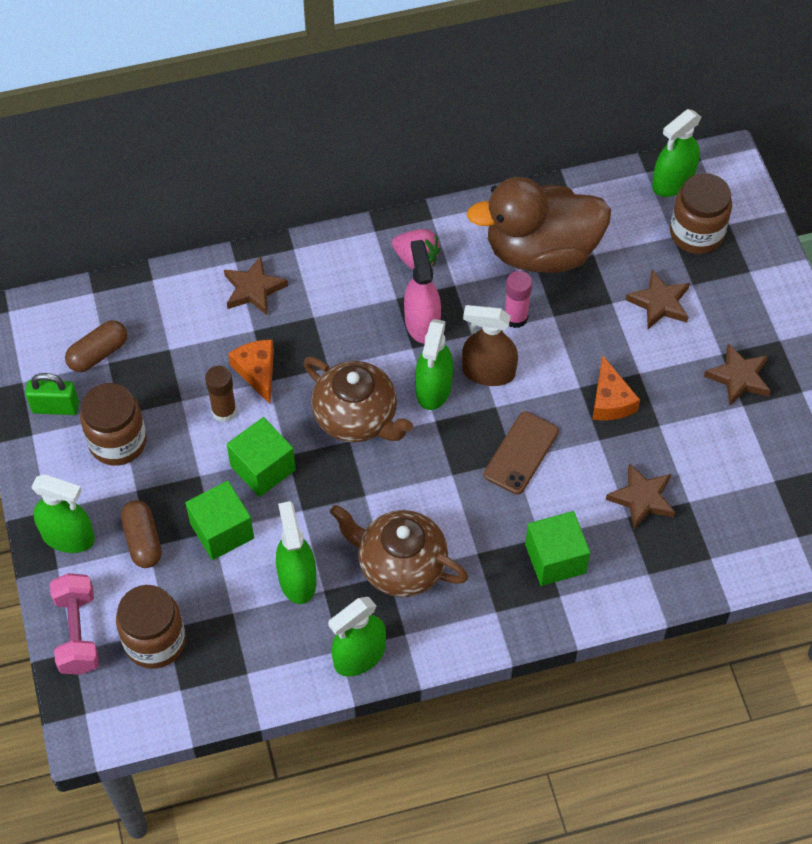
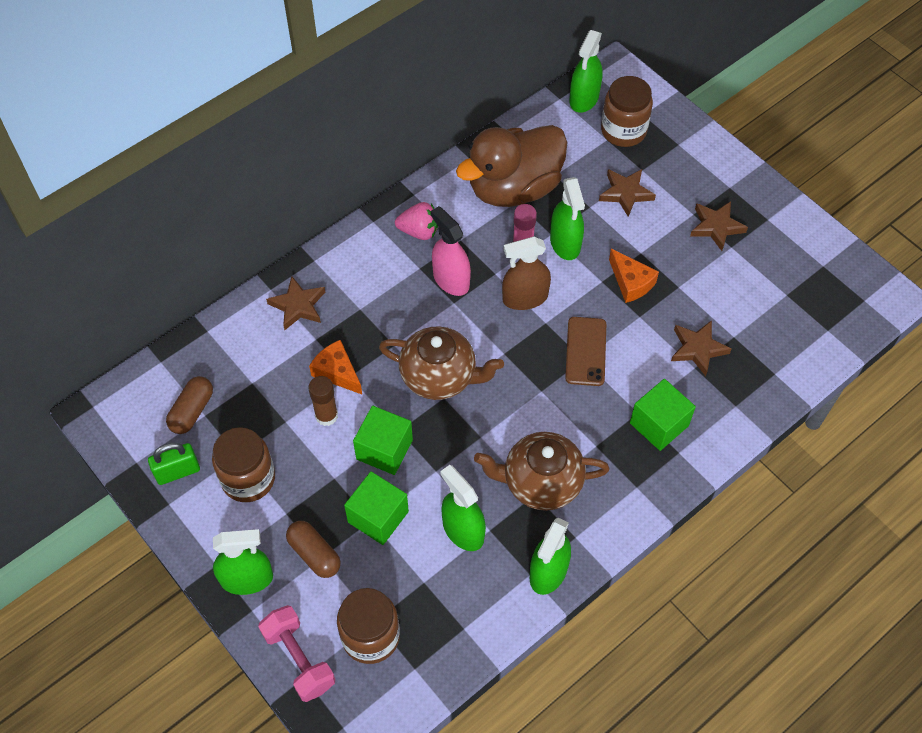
camera: 25 degrees left, 0 degrees up
green spray bottle [415,319,453,410] -> green spray bottle moved to [550,177,585,260]

